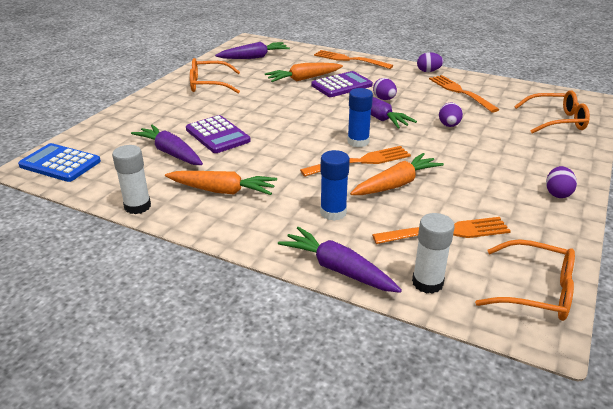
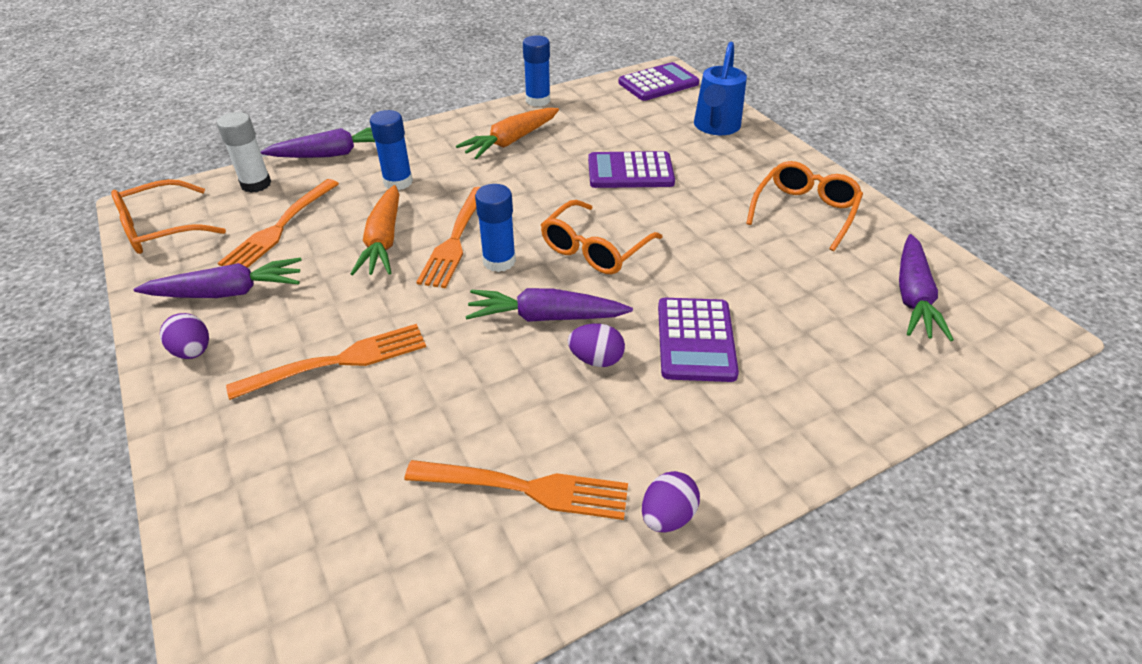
camera: 125 degrees right, 10 degrees up
blue calculator [18,143,101,182] -> purple calculator [618,62,699,101]
white glue stick [112,145,151,214] -> blue glue stick [523,35,550,107]
purple carrot [131,124,203,165] -> purple carrot moved to [134,258,302,298]
orange carrot [265,63,343,82] -> none
orange fork [314,50,393,69] -> orange fork moved to [226,324,426,400]
purple egg [439,103,463,127] -> none
orange glasses [514,90,590,133] -> orange glasses moved to [541,200,663,274]
none -> blue watering can [694,41,747,135]

